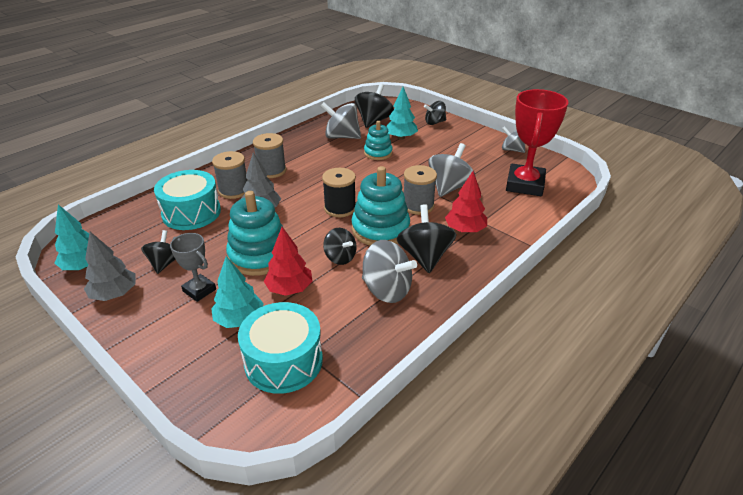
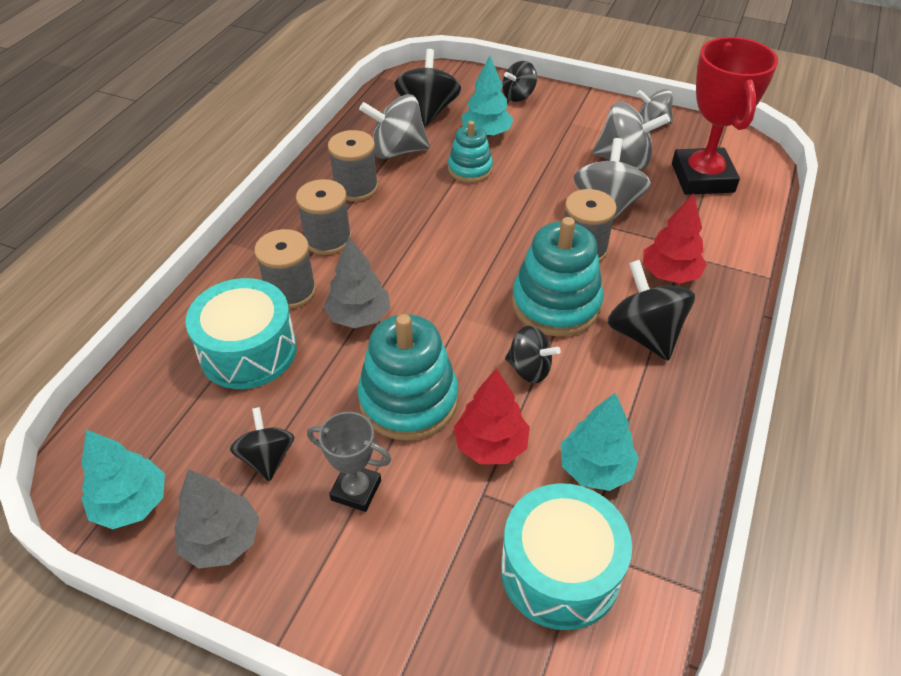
camera: 20 degrees left, 10 degrees up
turquoise tree [211,256,264,328] -> turquoise tree moved to [561,392,639,491]
black spool [322,168,356,217] -> none
grey spinning top [362,240,417,303] -> grey spinning top moved to [592,101,670,169]
none -> grey spool [328,130,378,201]

